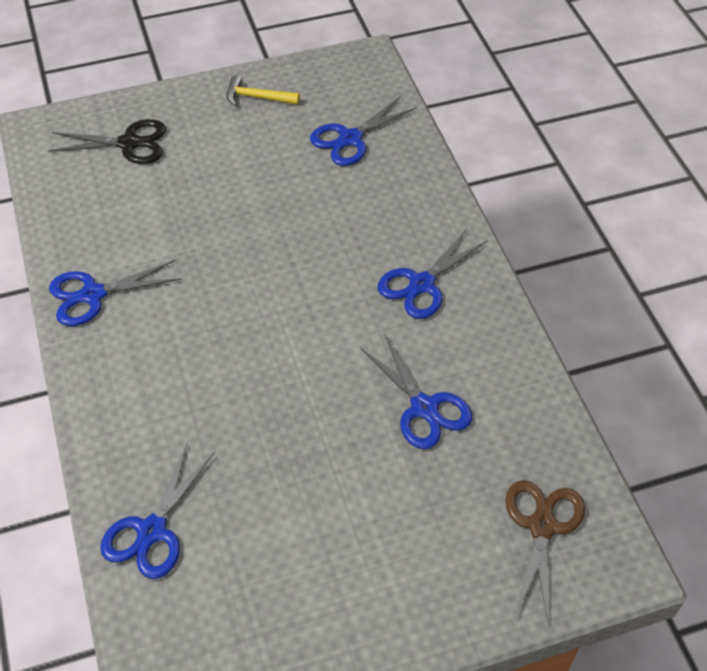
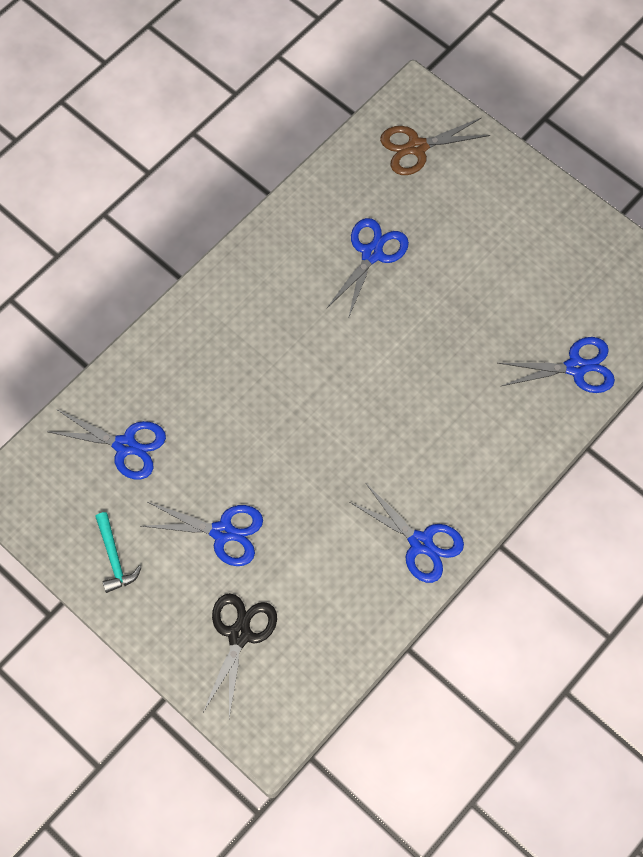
camera: 120 degrees left, 15 degrees up
black scissors [48,119,166,164] -> black scissors turned 45 degrees clockwise [203,593,277,718]
yellow hammer [227,76,300,106] -> turquoise hammer [95,512,142,593]
blue scissors [378,229,488,319] -> blue scissors moved to [142,502,263,566]

